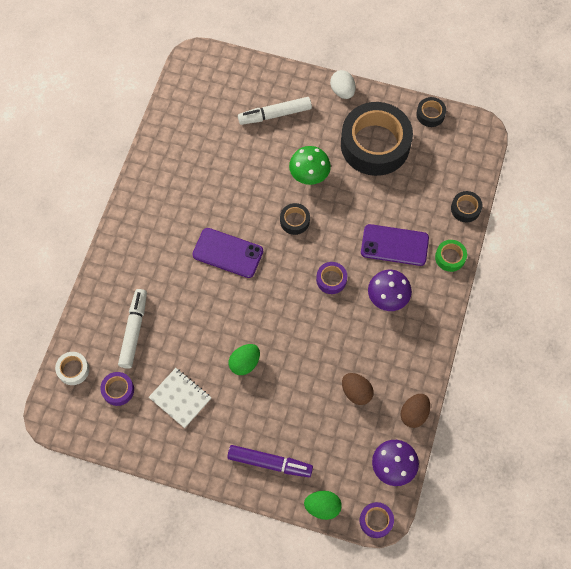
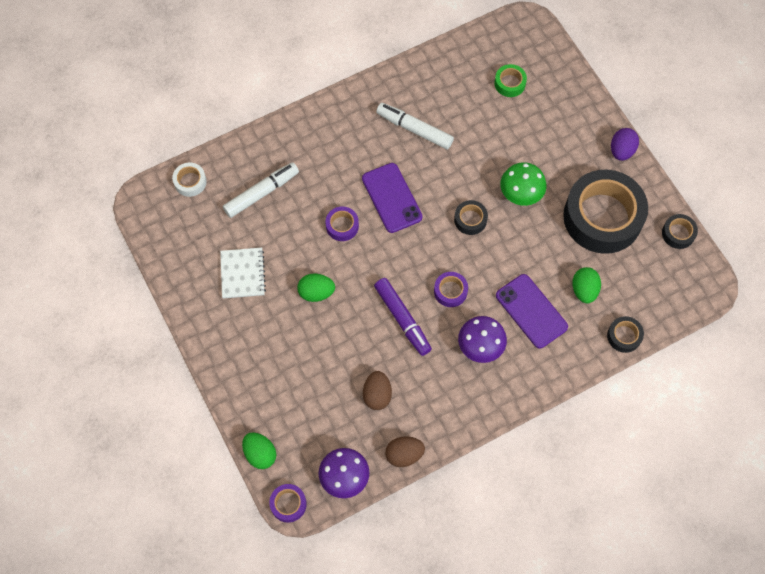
camera: 45 degrees right, 0 degrees up
purple tape [100,372,134,406] -> purple tape moved to [326,207,359,241]
purple marker [227,445,313,477] -> purple marker moved to [374,278,432,356]
white marker [238,97,312,125] -> white marker moved to [376,103,454,149]
white egg [330,70,356,99] -> purple egg [611,128,639,161]
green tape [435,240,467,272] -> green tape moved to [495,64,527,97]
none -> green egg [572,267,601,304]

